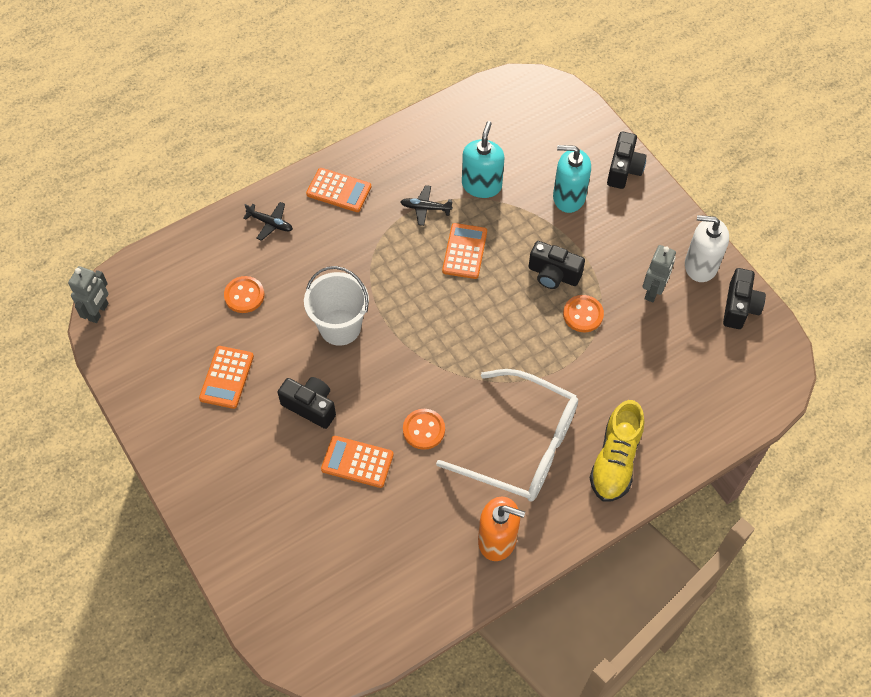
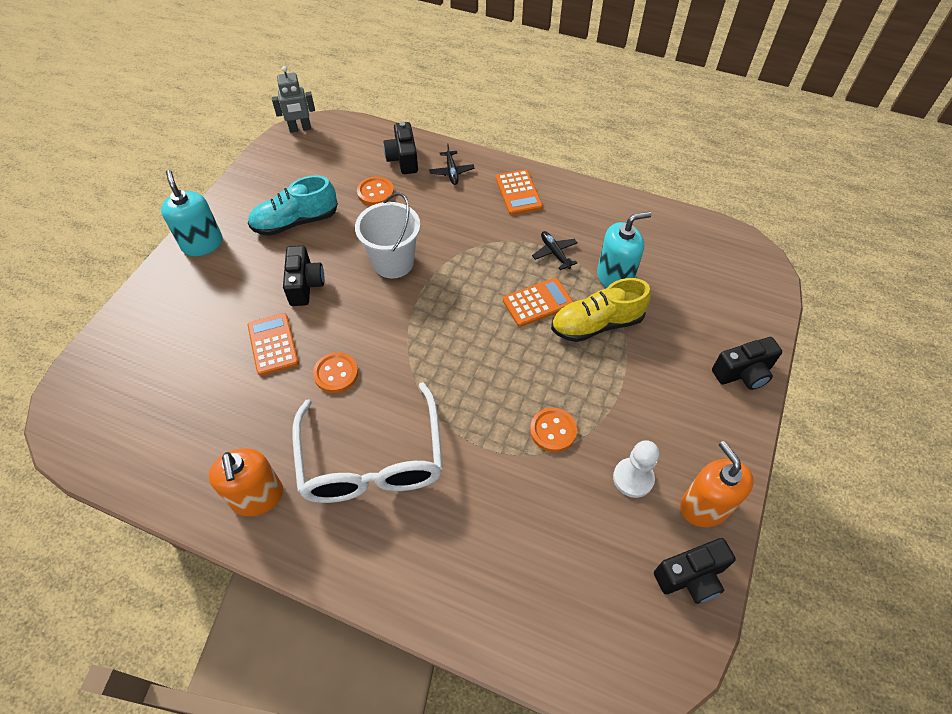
camera: 55 degrees right, 5 degrees down
orange calculator [199,346,254,409] -> turquoise shoe [248,175,338,236]
black camera [529,241,585,289] -> black camera moved to [383,122,418,174]
turquoise soap dispenser [553,145,591,213] -> turquoise soap dispenser moved to [161,170,223,256]
yellow shoe [590,400,644,502] -> yellow shoe moved to [551,278,651,342]
grey robot [643,245,676,302] -> white pawn [613,440,659,498]
white soap dispenser [685,215,729,282] -> orange soap dispenser [680,441,754,527]

